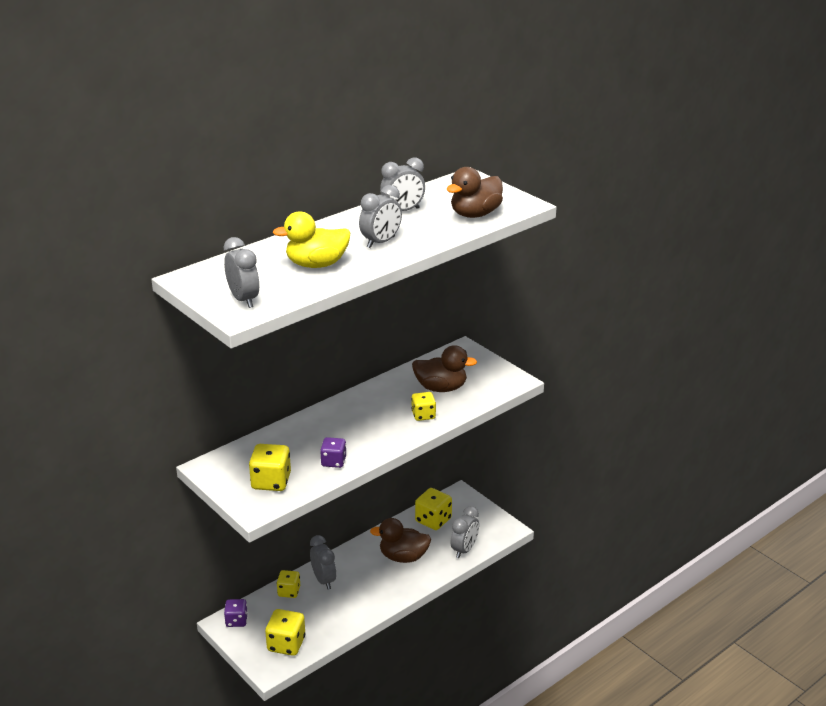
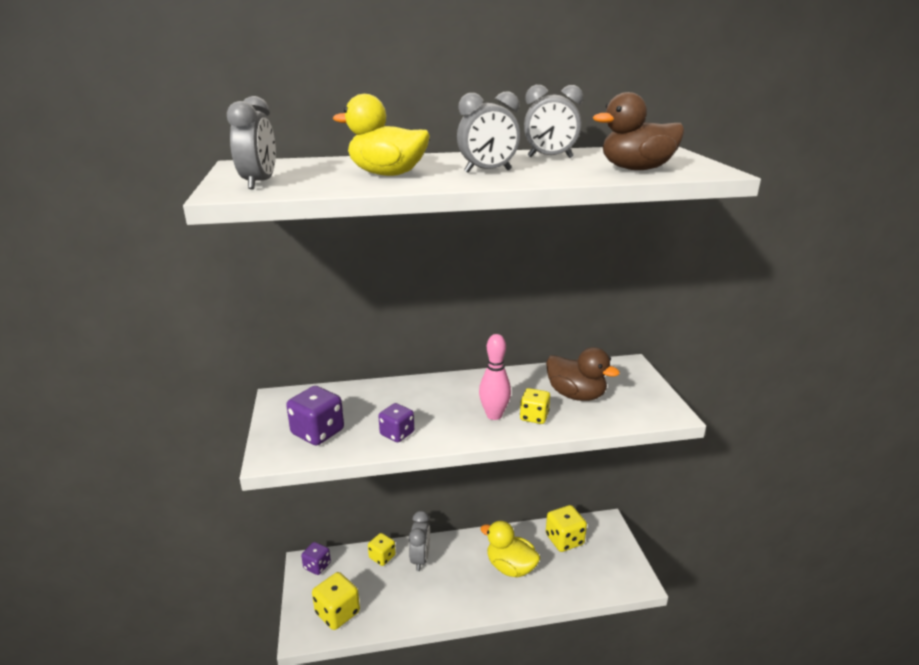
camera: 30 degrees right, 5 degrees down
yellow dice [249,444,291,491] -> purple dice [286,386,344,446]
brown duck [370,518,431,563] -> yellow duck [480,521,540,577]
grey clock [451,506,479,558] -> none
none -> pink bowling pin [479,334,511,420]

